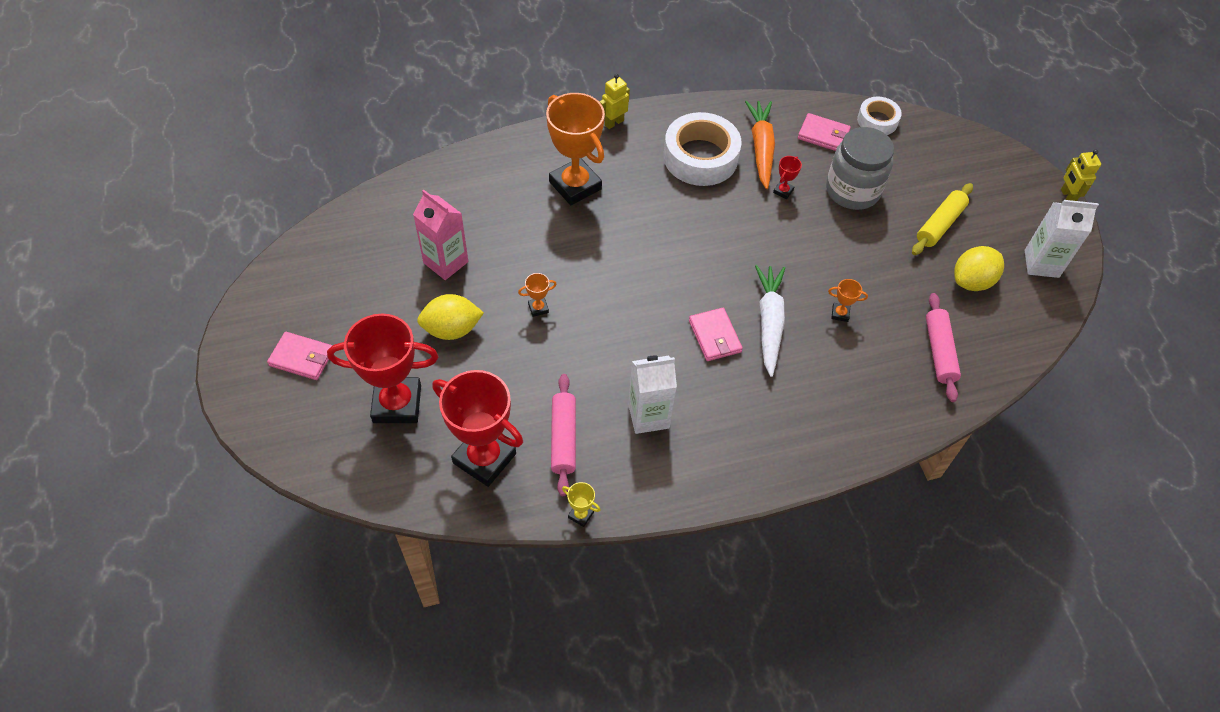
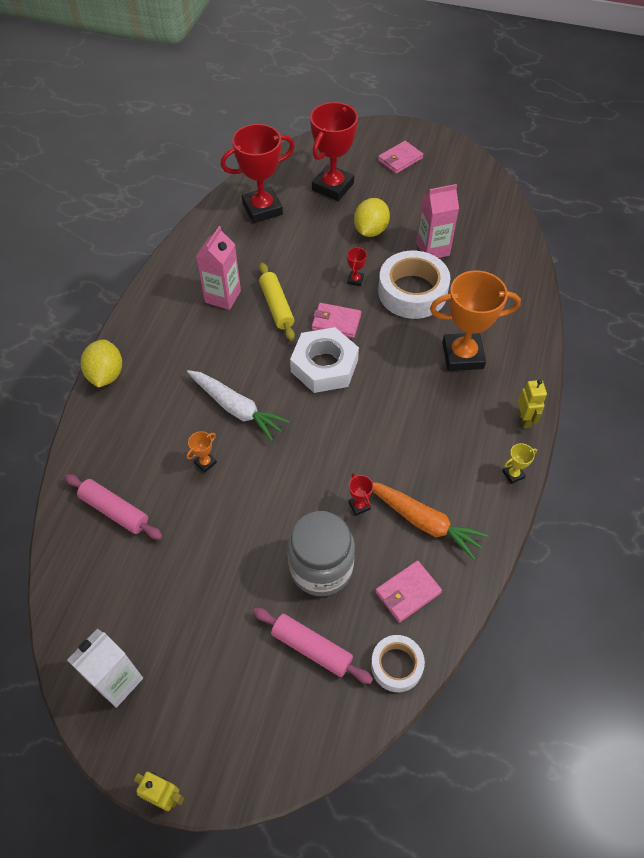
camera: 125 degrees right, 0 degrees up
orange trophy [518,273,557,317] -> red trophy [347,247,367,286]
pink rolling pin [551,374,576,496] -> pink rolling pin moved to [253,608,373,684]
yellow trophy [562,482,600,527] -> yellow trophy moved to [502,443,537,484]
white carton [628,355,677,434] -> pink carton [196,226,241,310]
white tape [664,112,741,186] -> white tape moved to [378,251,450,319]
pink wallet [689,308,743,361] -> pink wallet moved to [312,303,361,338]
yellow rolling pin [912,183,973,255] -> yellow rolling pin moved to [259,262,295,341]
yellow lemon [954,246,1004,291] -> yellow lemon moved to [81,340,122,388]
none -> white nut [290,327,359,393]

